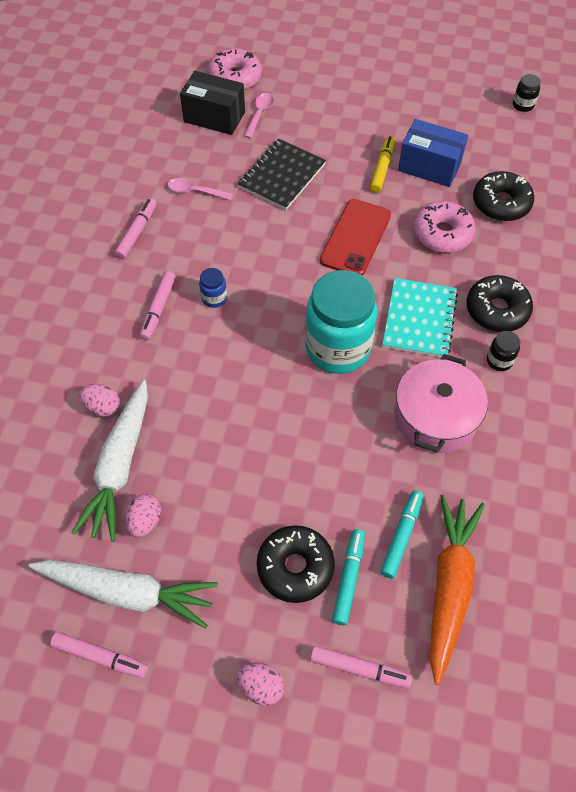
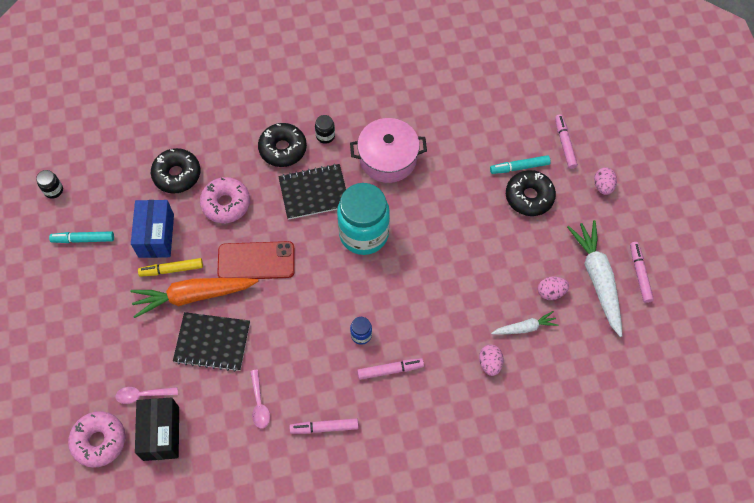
camera: 115 degrees left, 5 degrees up
white carrot [71,380,148,542] -> white carrot [491,311,558,335], size x0.53
turquoise marker [380,490,423,579] -> turquoise marker moved to [49,231,114,243]
turquoise notebook [382,278,458,357] -> black notebook [278,164,346,220]
orange carrot [430,495,485,685] -> orange carrot moved to [130,278,258,318]

